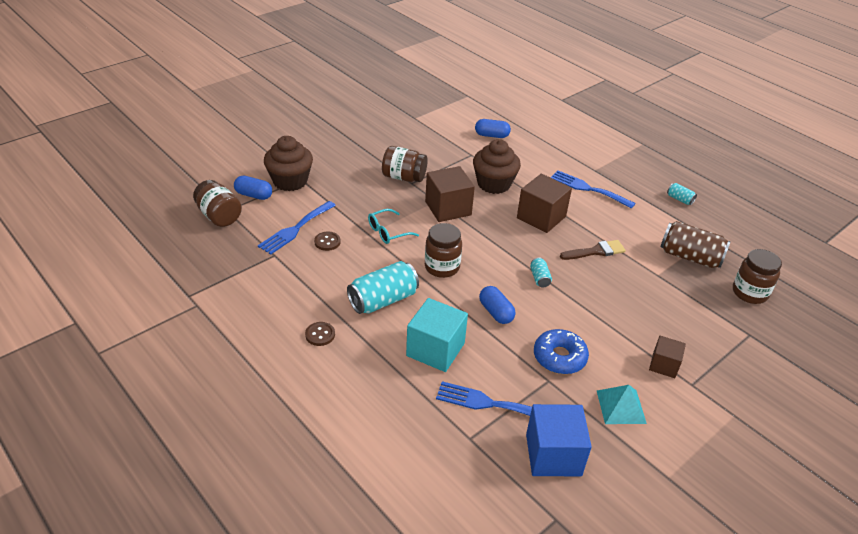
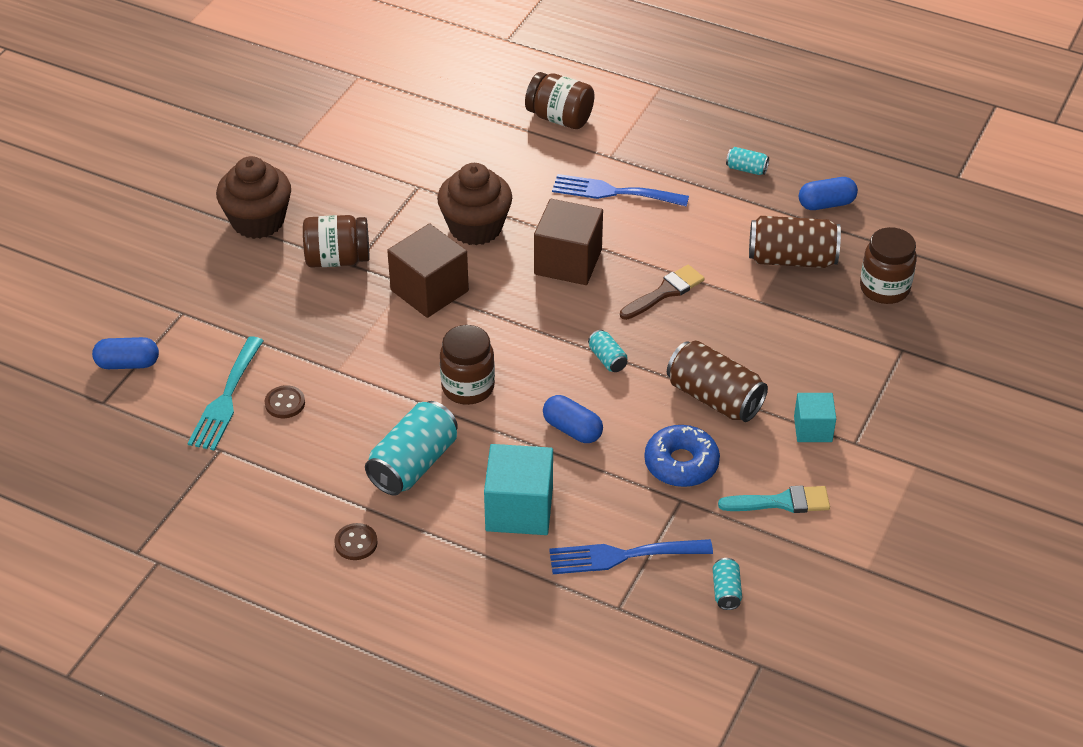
camera: 20 degrees left, 5 degrees up
brown jar [193,180,242,227] -> brown jar moved to [525,72,594,129]
blue fork [258,201,336,255] -> turquoise fork [188,336,264,451]
brown cupcake [264,136,313,191] -> brown cupcake moved to [216,156,291,239]
turquoise glasses [368,209,419,244] -> none
blue capsule [475,119,511,138] -> blue capsule moved to [799,177,858,210]
blue cube [526,404,592,476] -> turquoise can [713,558,742,610]
turquoise pyramid [597,385,647,424] -> turquoise brush [718,486,830,513]
brown cube [649,336,686,378] -> turquoise cube [794,393,836,442]
none -> brown can [667,340,768,422]

